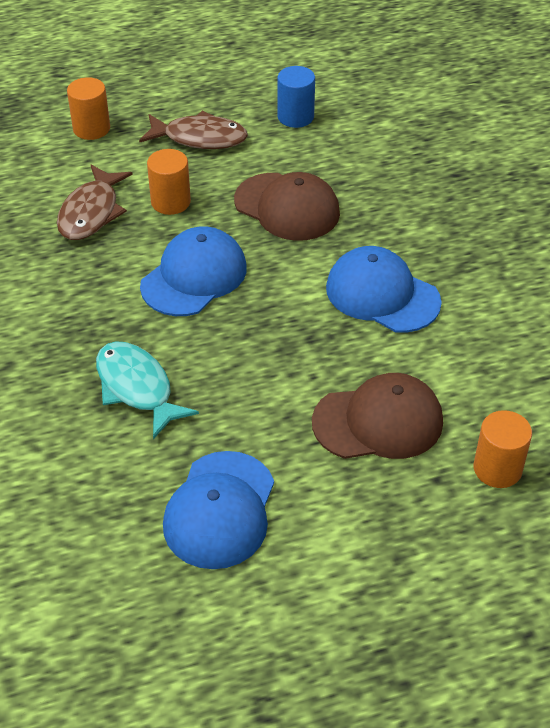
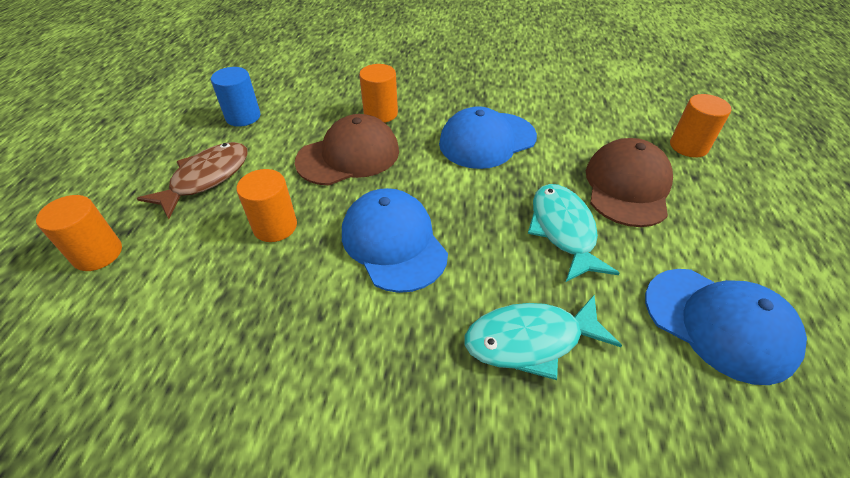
camera: 65 degrees left, 0 degrees up
brown fish [57,165,133,240] -> none
none -> orange cylinder [359,64,398,123]
none -> turquoise fish [528,184,620,282]

